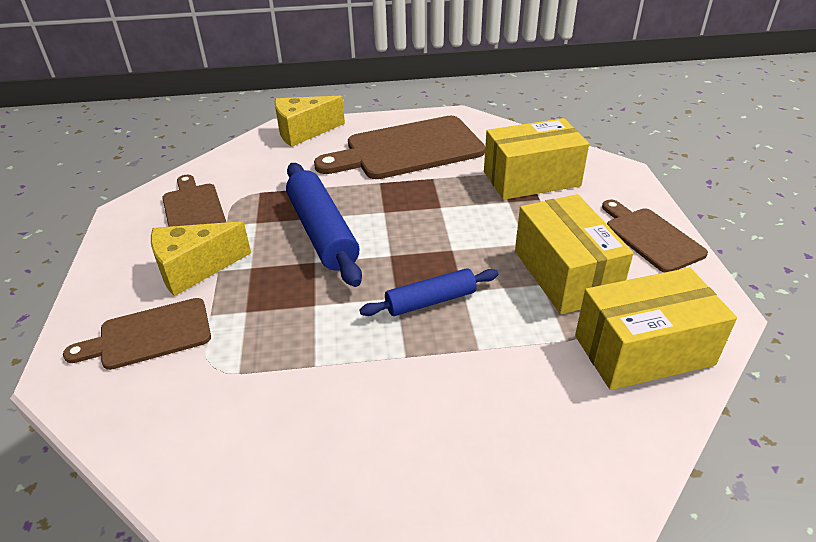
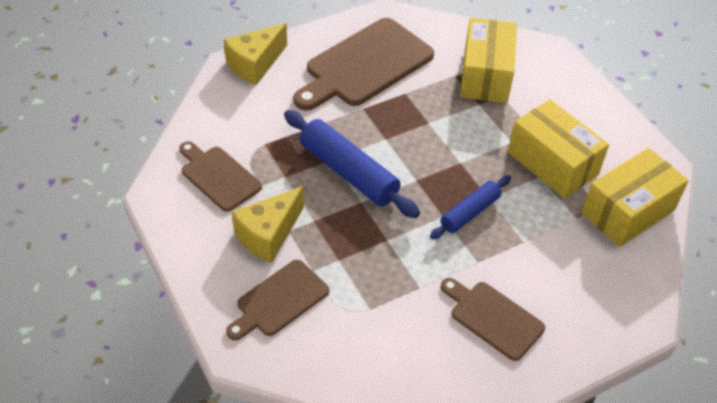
camera: 25 degrees left, 10 degrees up
yellow box [484,118,589,200] -> yellow box turned 45 degrees counterclockwise [460,18,517,103]
brown cutting board [602,200,708,273] -> brown cutting board moved to [441,278,545,361]

